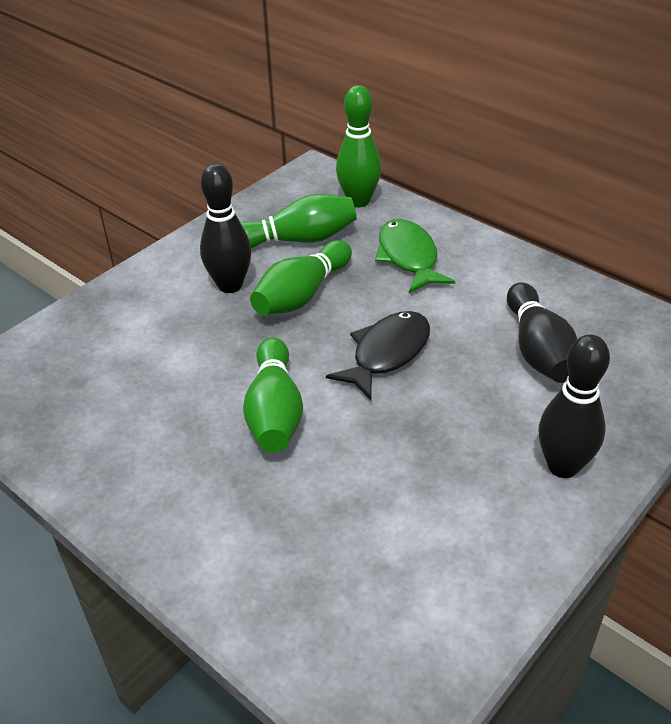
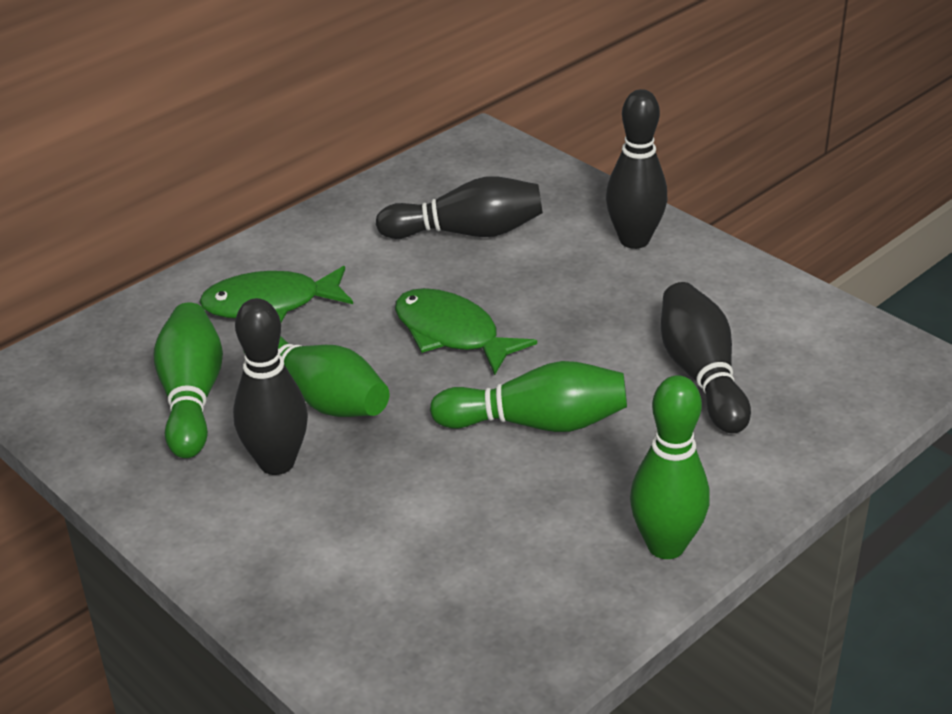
camera: 85 degrees left, 5 degrees down
black fish [326,311,430,400] -> green fish [395,288,537,375]
green bowling pin [336,85,381,207] -> green bowling pin moved to [630,375,710,559]
none -> black bowling pin [661,282,751,433]

